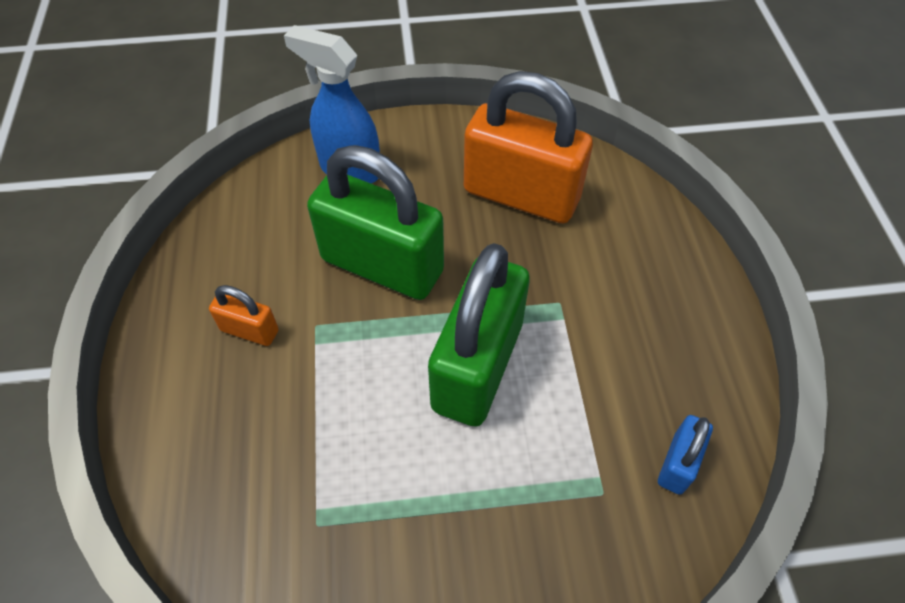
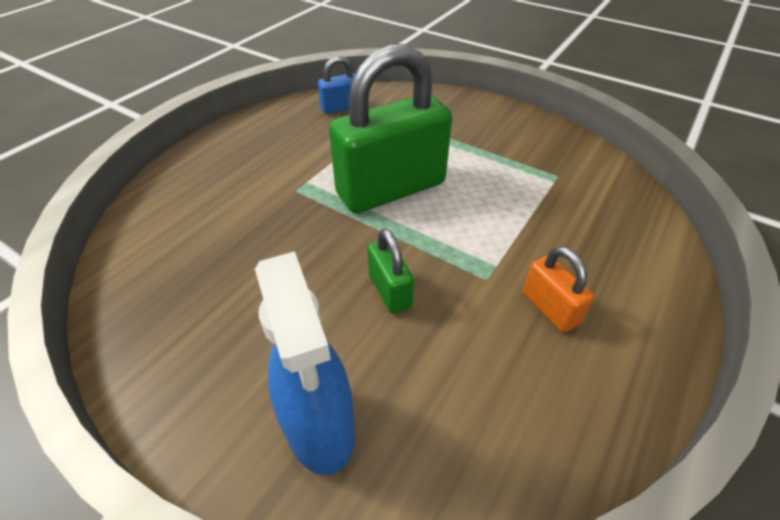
camera: 140 degrees left, 10 degrees down
green padlock [307,145,444,300] -> green padlock [367,228,414,314], size x0.45
orange padlock [464,71,593,224] -> none

